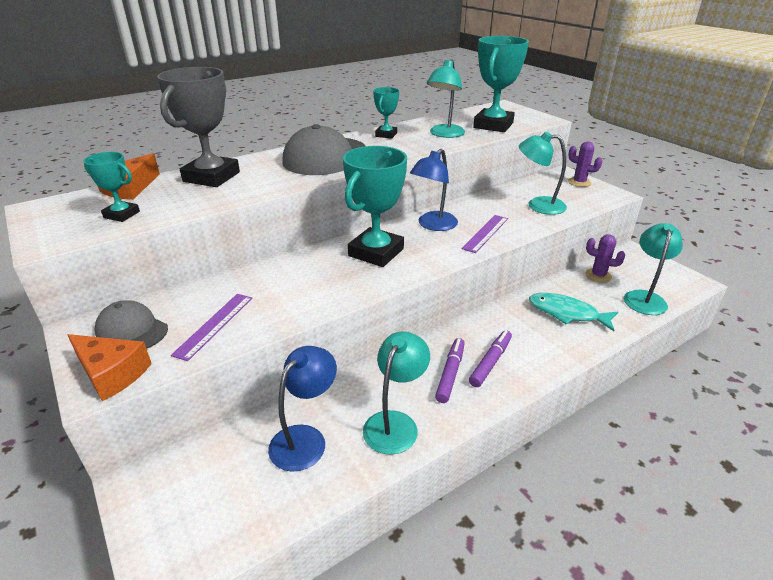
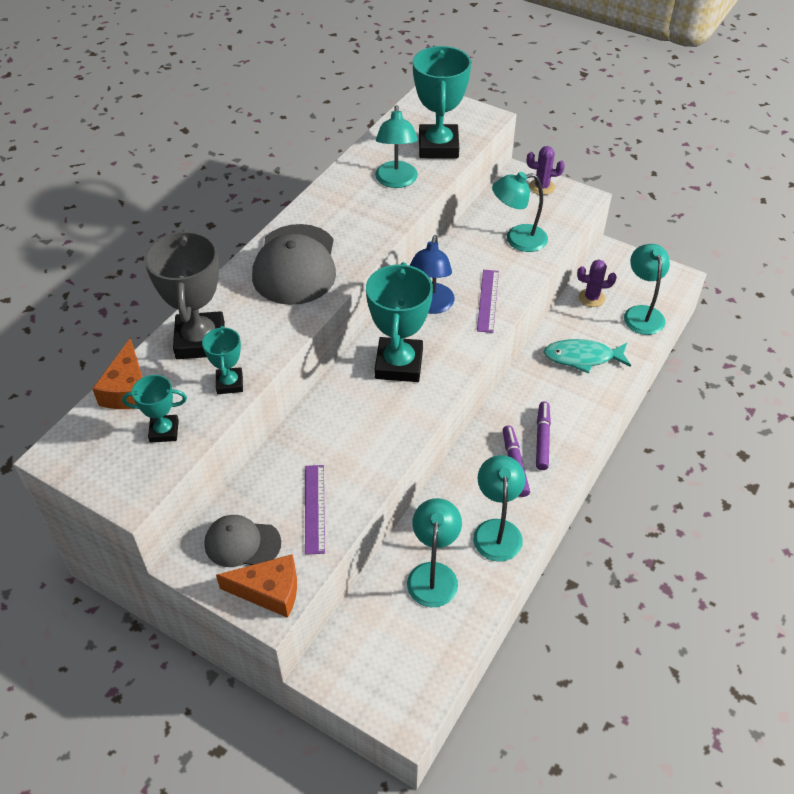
camera: 25 degrees left, 15 degrees up
blue lamp [268,346,337,472] -> turquoise lamp [407,498,462,607]
turquoise trophy [373,87,399,139] -> turquoise trophy moved to [202,326,243,394]

